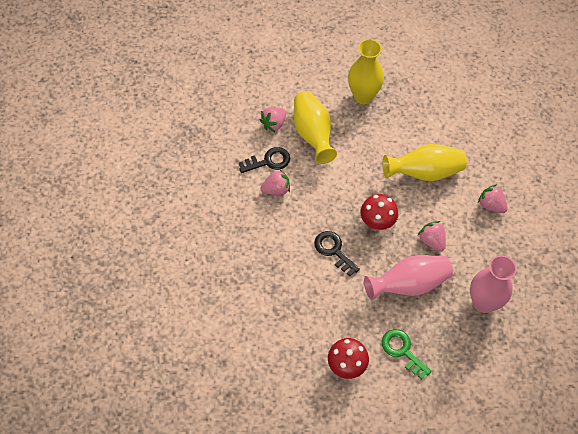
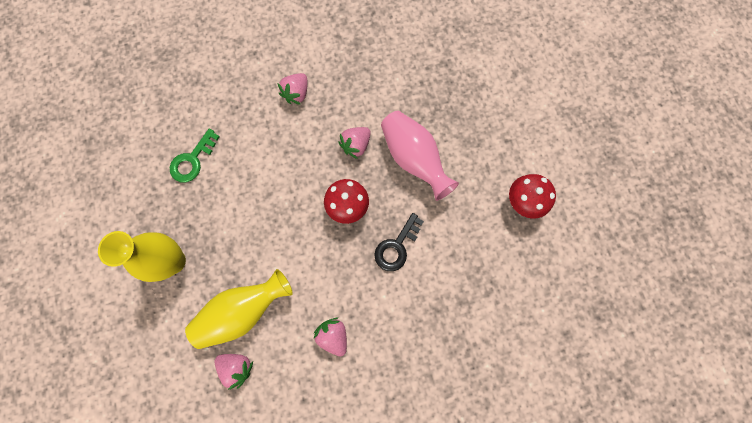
camera: 105 degrees left, 15 degrees up
black key [239,147,290,173] -> none
green key [382,329,432,380] -> green key moved to [170,129,220,182]
yellow vase [383,144,467,181] -> none
pink vase [470,255,517,313] -> none

